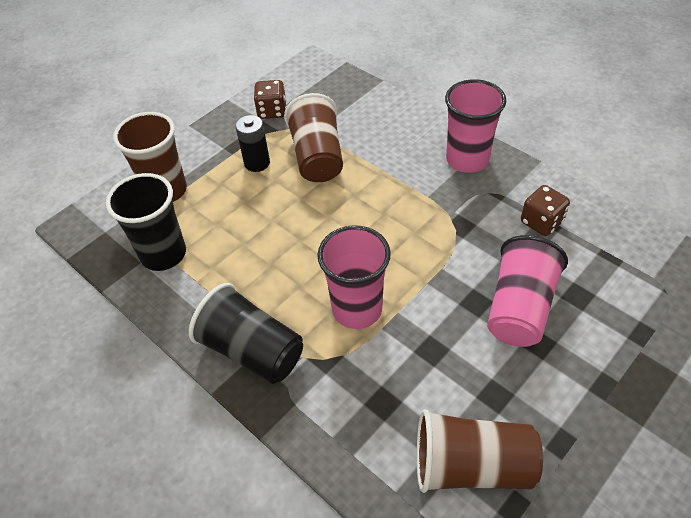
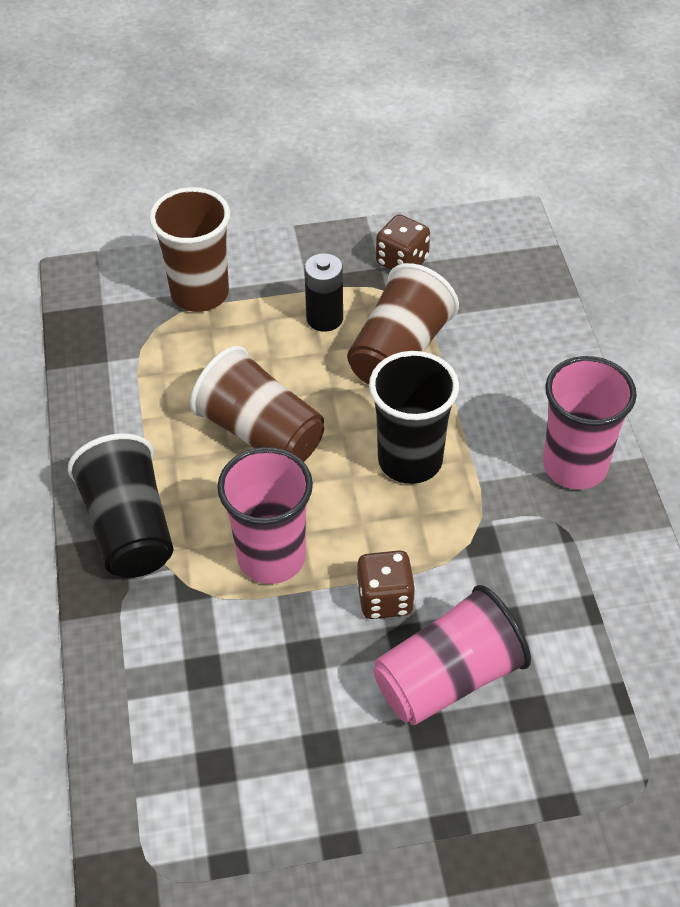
camera: 35 degrees right, 0 degrees up
black cup [106,173,186,271] -> black cup moved to [369,351,459,484]
brown cup [417,409,543,493] -> brown cup moved to [190,346,324,462]
brown dice [521,185,570,236] -> brown dice moved to [357,550,415,619]

